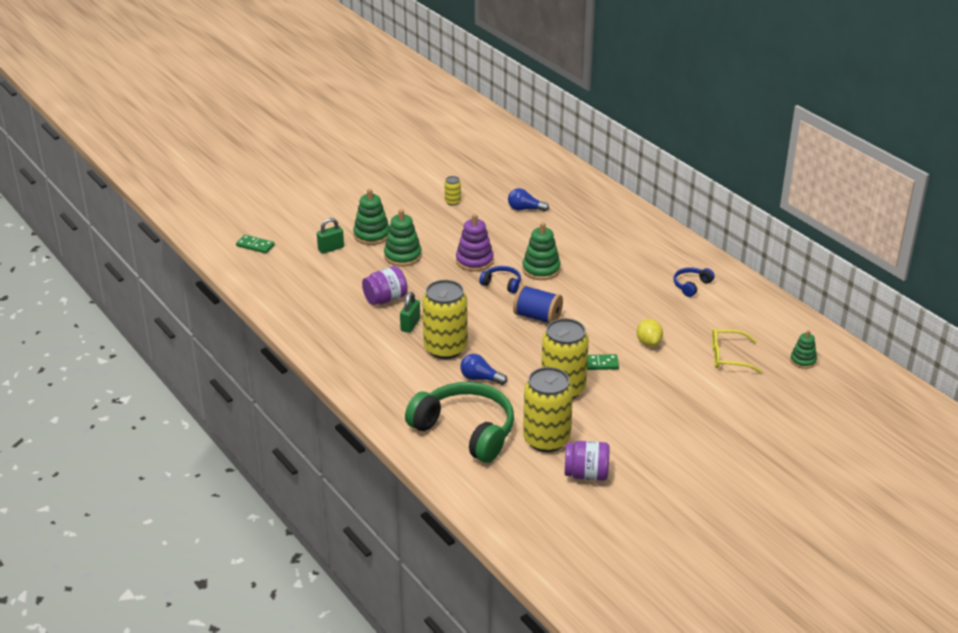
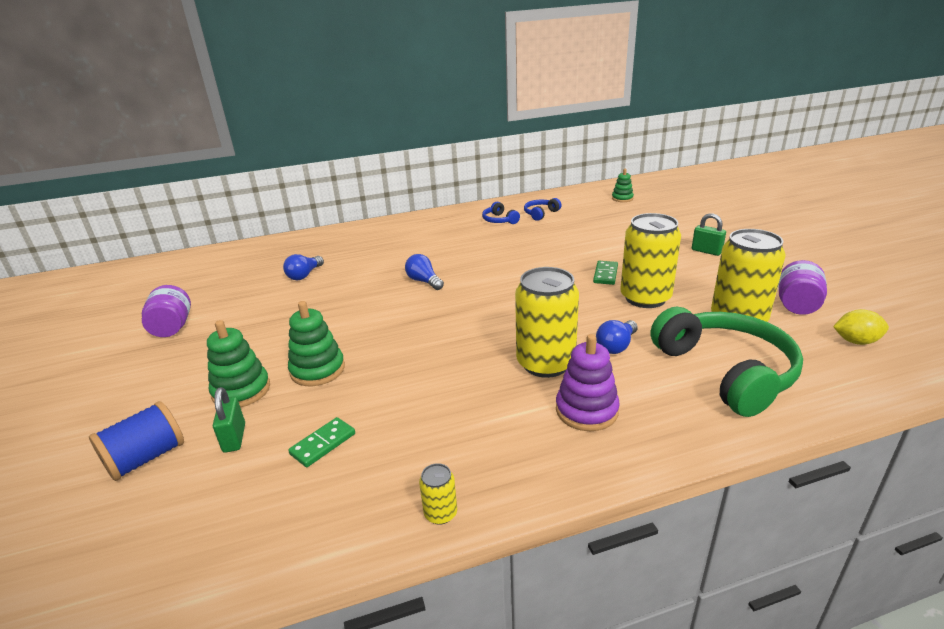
camera: 70 degrees left, 5 degrees down
green domino [236,235,275,254] -> green domino moved to [288,417,355,467]
purple jar [362,266,408,305] -> purple jar moved to [142,285,191,337]
green padlock [400,292,420,333] -> green padlock moved to [692,213,726,256]
green headphones [405,382,514,463] -> green headphones turned 105 degrees clockwise [651,307,803,417]
yellow can [445,176,461,206] -> yellow can moved to [419,463,457,525]
purple stacking toy [456,214,494,272] -> purple stacking toy moved to [556,334,620,431]
blue headphones [479,266,521,293] -> blue headphones moved to [524,198,561,221]
blue spool [513,285,563,323] -> blue spool moved to [89,401,184,481]
green stacking toy [522,222,561,280] -> blue light bulb [405,254,444,290]
yellow lemon [637,319,663,346] -> yellow lemon moved to [833,309,889,345]
yellow glasses [712,329,762,373] -> none

